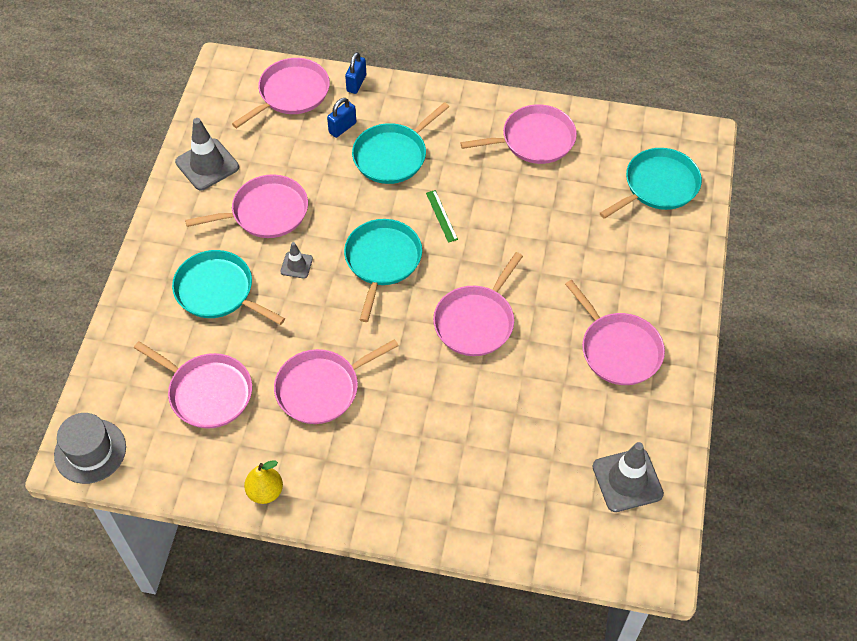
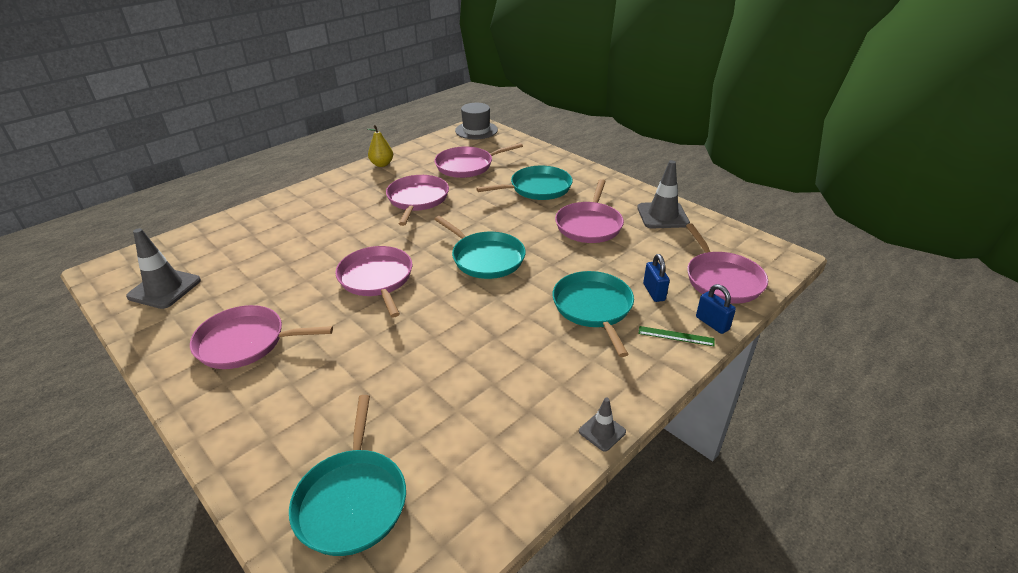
camera: 125 degrees right, 20 degrees down
grey traffic cone [280,242,313,279] -> grey traffic cone moved to [579,397,626,452]
green ruler [426,190,458,243] -> green ruler moved to [638,326,715,346]
pink pan [460,104,577,164] -> none

